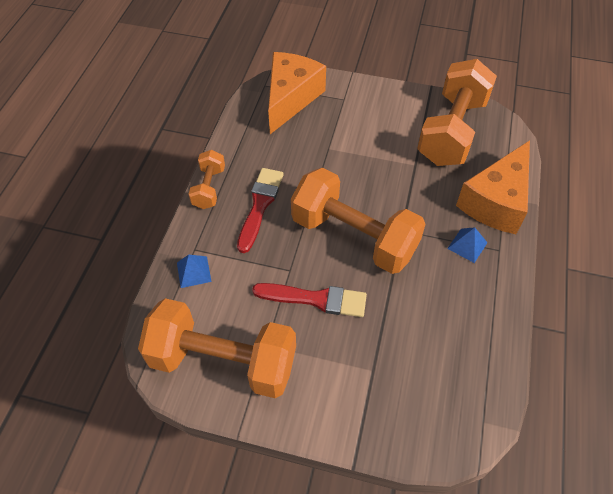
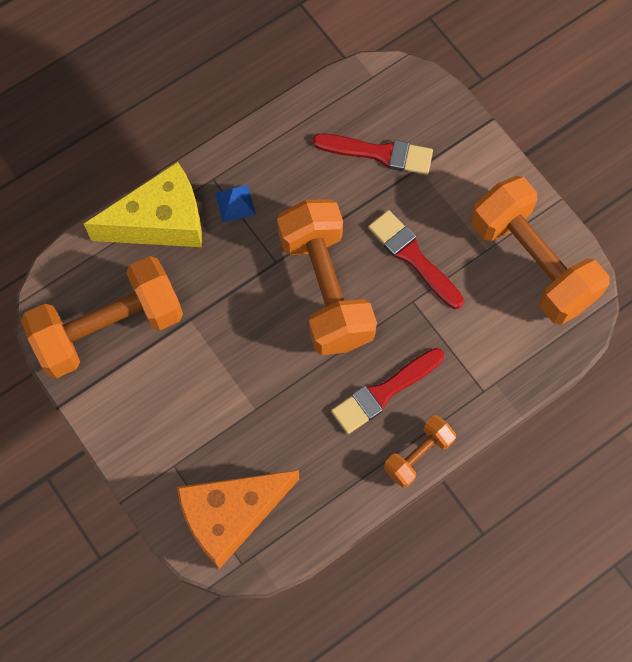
camera: 140 degrees left, 15 degrees up
blue pyramid [177,255,212,288] -> none
orange cheese [456,140,530,234] -> yellow cheese [84,162,202,247]
none -> red brush [313,134,433,175]

